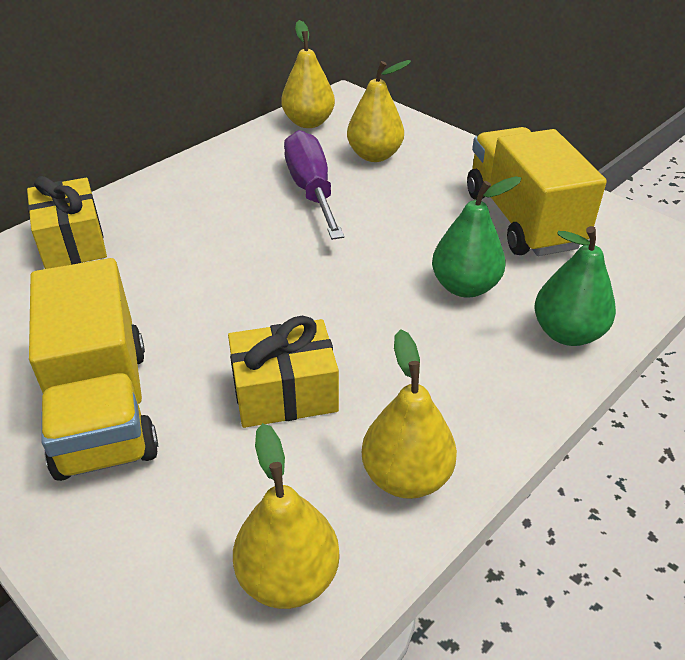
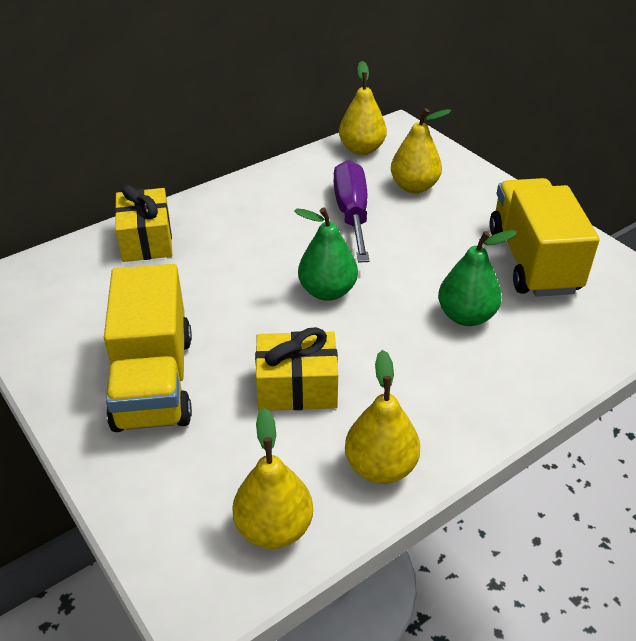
camera: 10 degrees right, 0 degrees up
green pear [535,226,616,346] -> green pear moved to [294,208,358,301]

